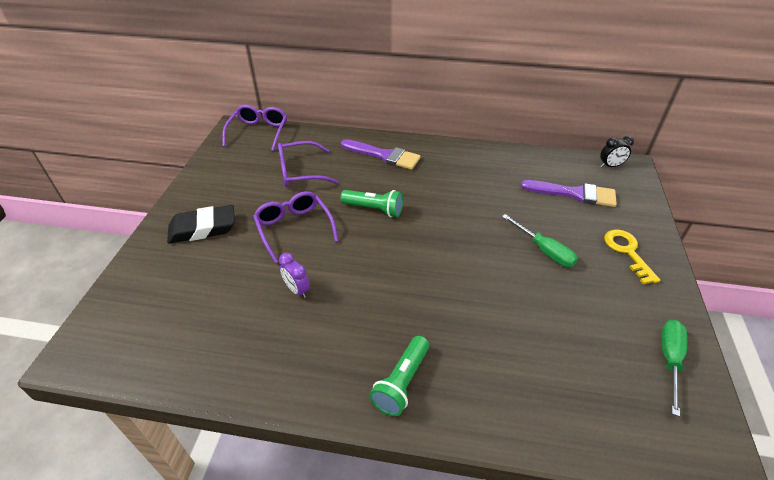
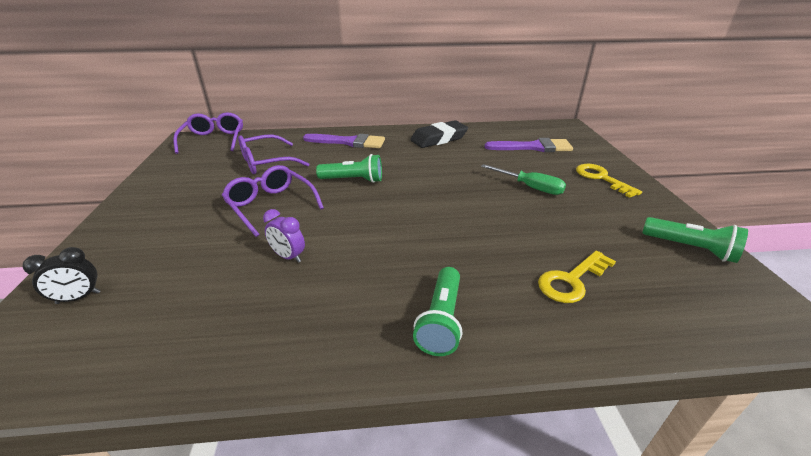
camera: 15 degrees left, 10 degrees down
black eraser [167,205,235,243] -> black eraser moved to [410,120,468,148]
black clock [600,136,634,167] -> black clock moved to [23,247,101,304]
green screwdriver [662,320,687,417] -> green flashlight [642,217,748,263]
none -> yellow key [538,251,616,303]

